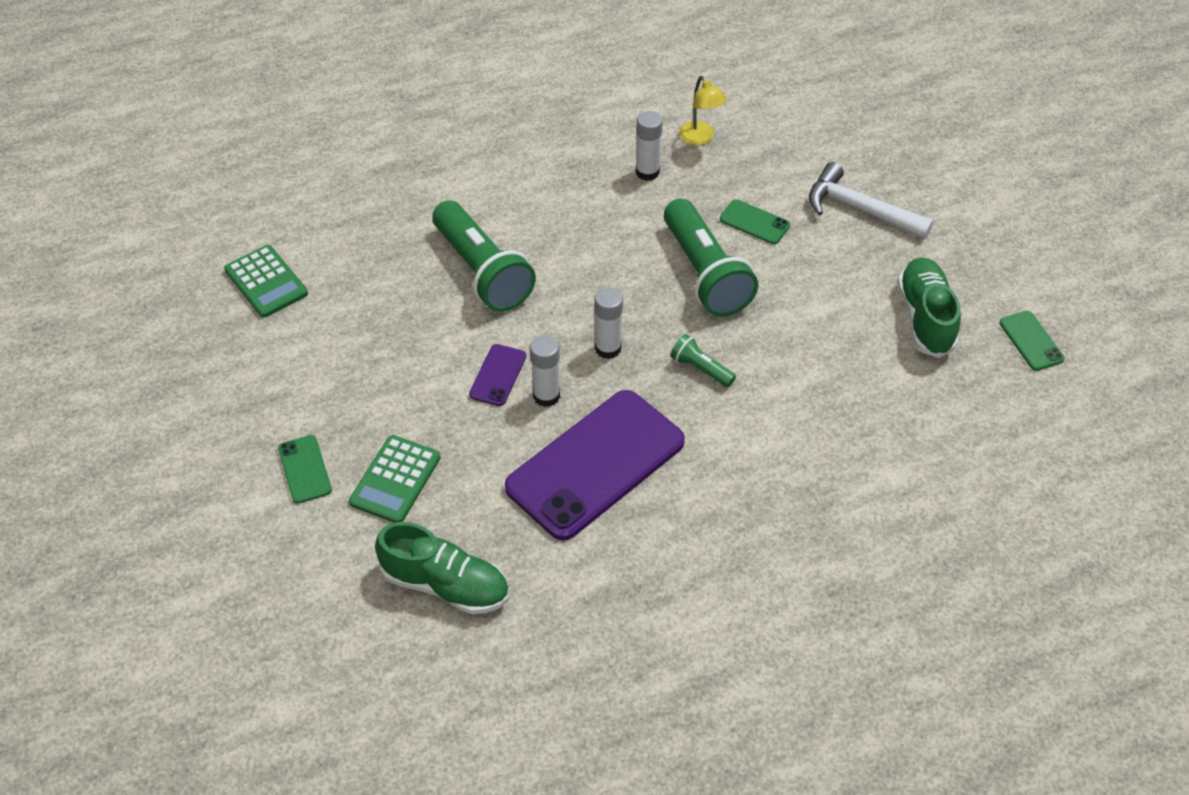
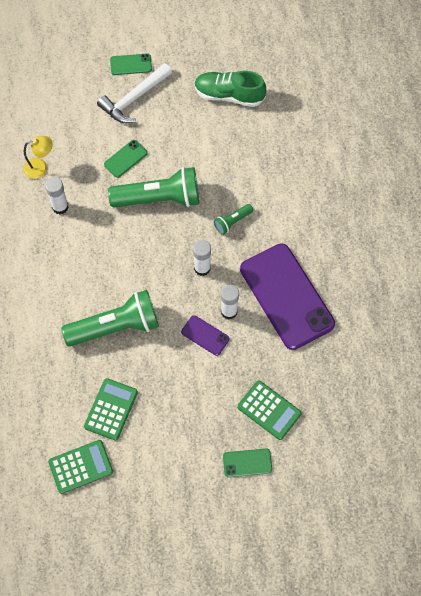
camera: 75 degrees left, 15 degrees up
green shoe [375,522,509,614] -> none
green phone [999,311,1065,371] -> green phone moved to [110,53,152,75]
none -> green calculator [84,378,138,441]

